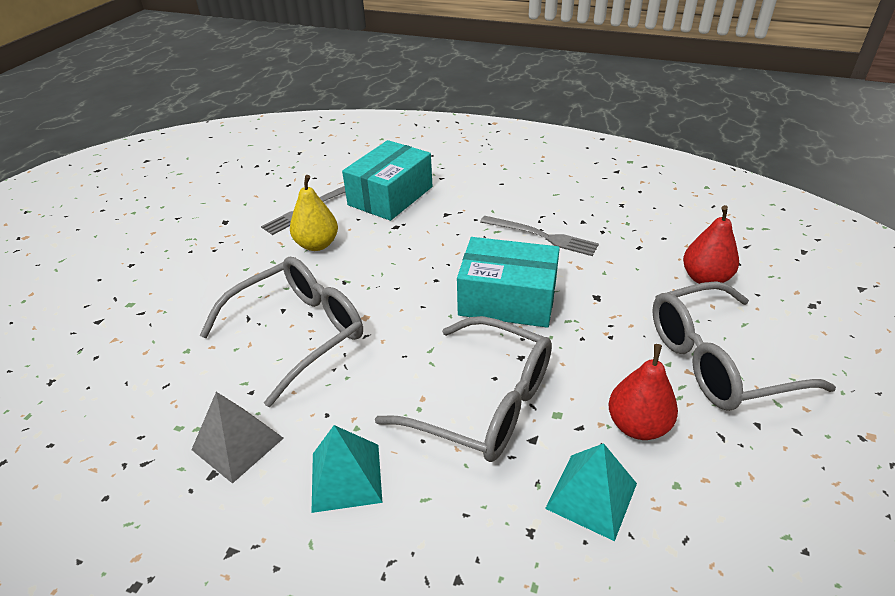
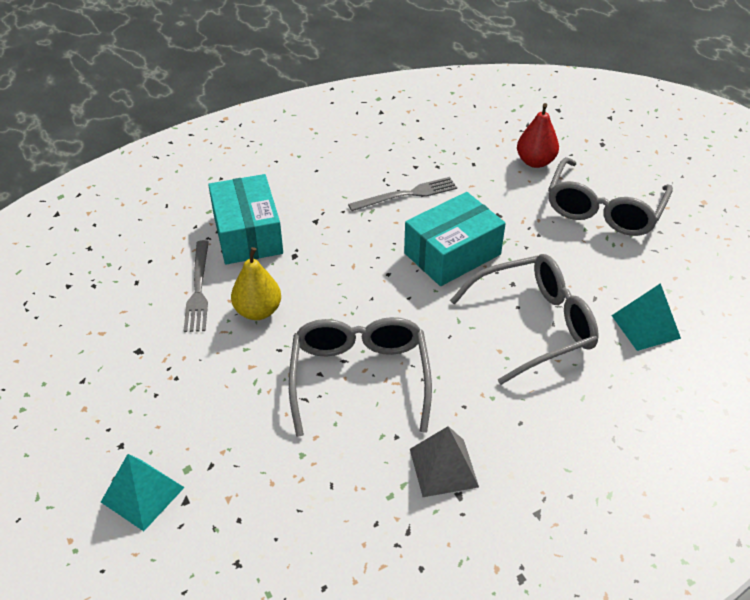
camera: 50 degrees left, 5 degrees up
turquoise pyramid [311,425,382,513] -> turquoise pyramid moved to [101,454,185,531]
red pear [608,344,678,440] -> none

